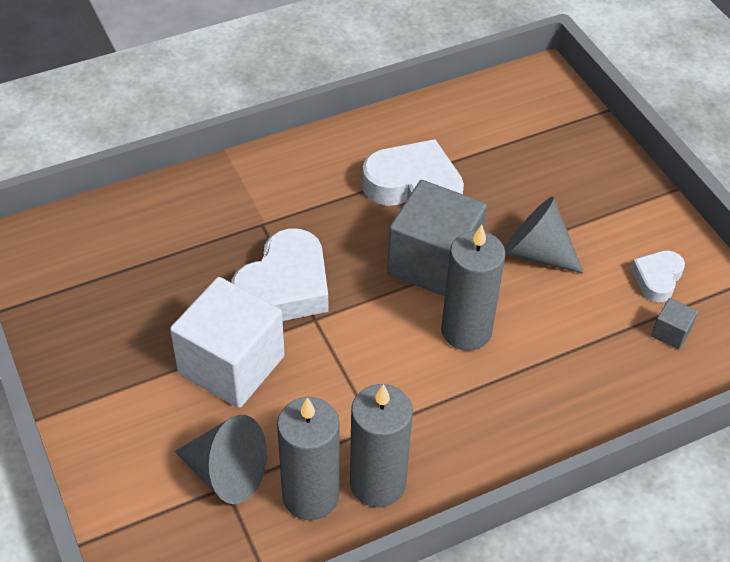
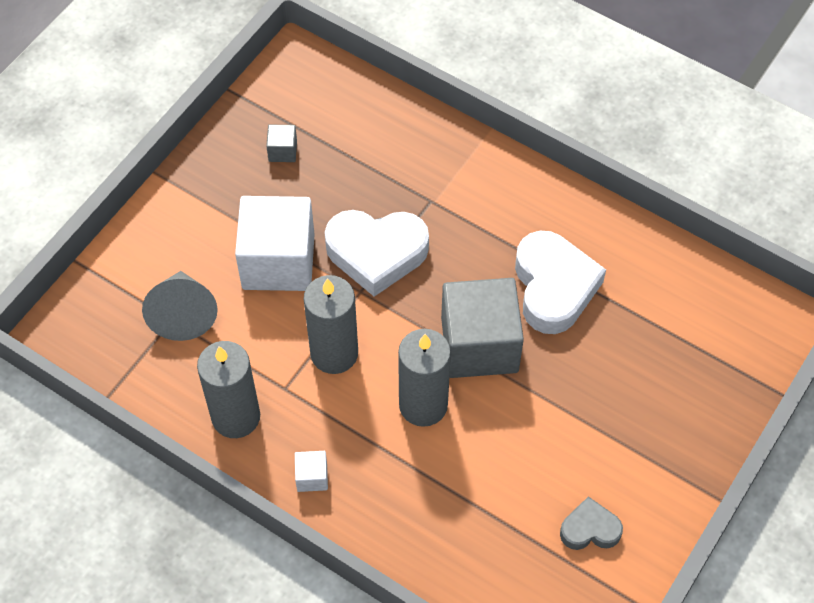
camera: 60 degrees right, 10 degrees up
grey candle [277,397,339,520] -> grey candle moved to [304,275,358,374]
grey cone [504,197,584,273] -> none
white heart [631,250,685,302] -> grey heart [560,496,623,550]
grey cube [651,298,698,349] -> grey cube moved to [266,125,297,162]
none -> white cube [295,451,328,492]

